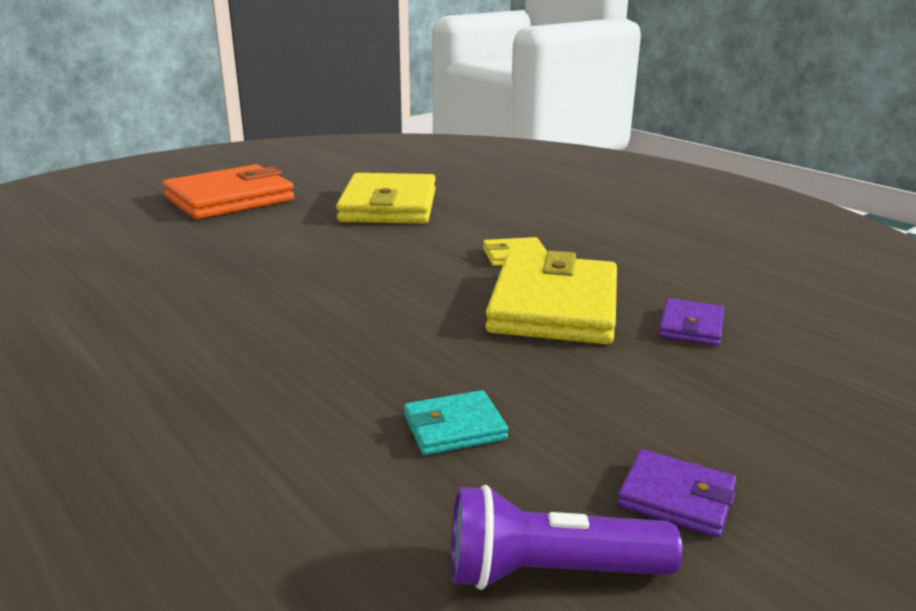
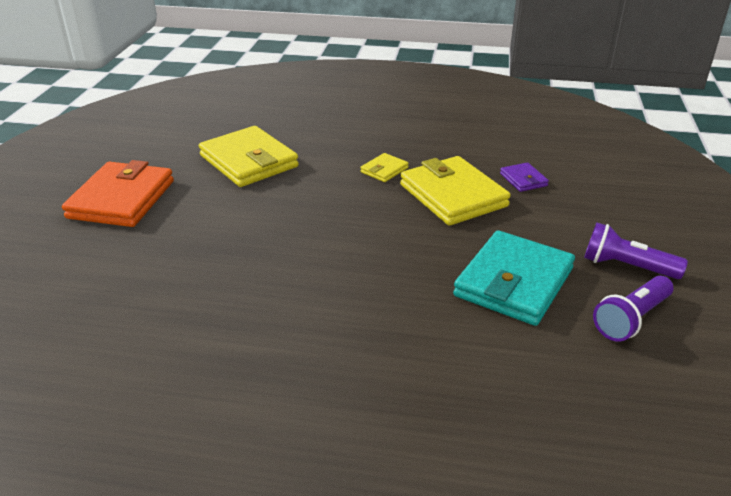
camera: 40 degrees left, 10 degrees up
turquoise wallet [404,390,508,455] -> turquoise wallet [453,230,575,326], size x2.17
purple wallet [617,449,736,537] -> purple flashlight [584,223,688,279]

